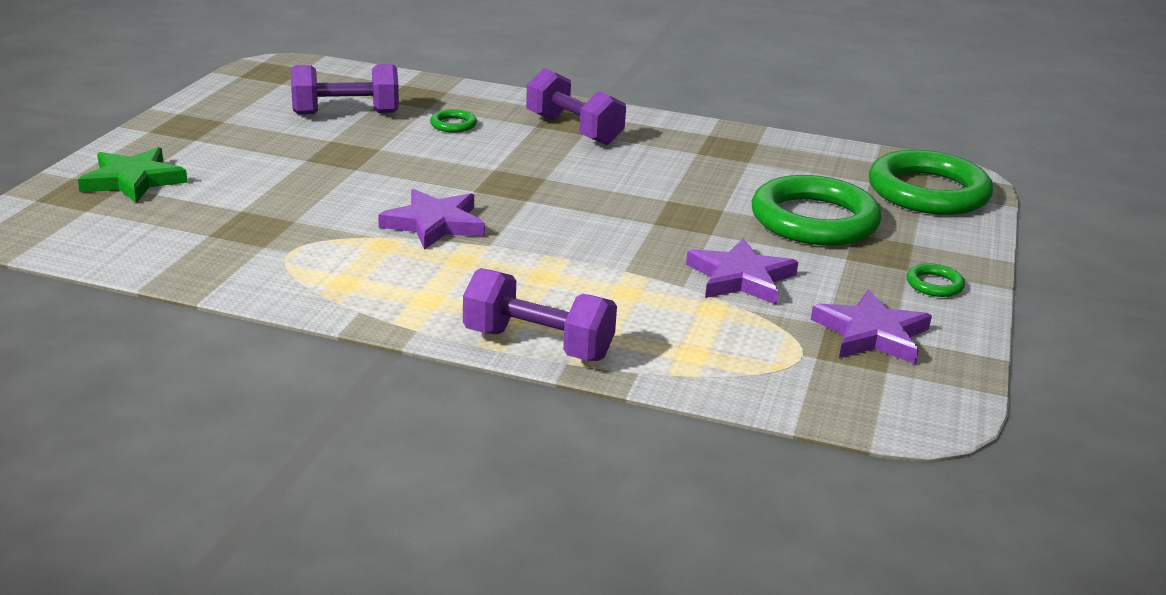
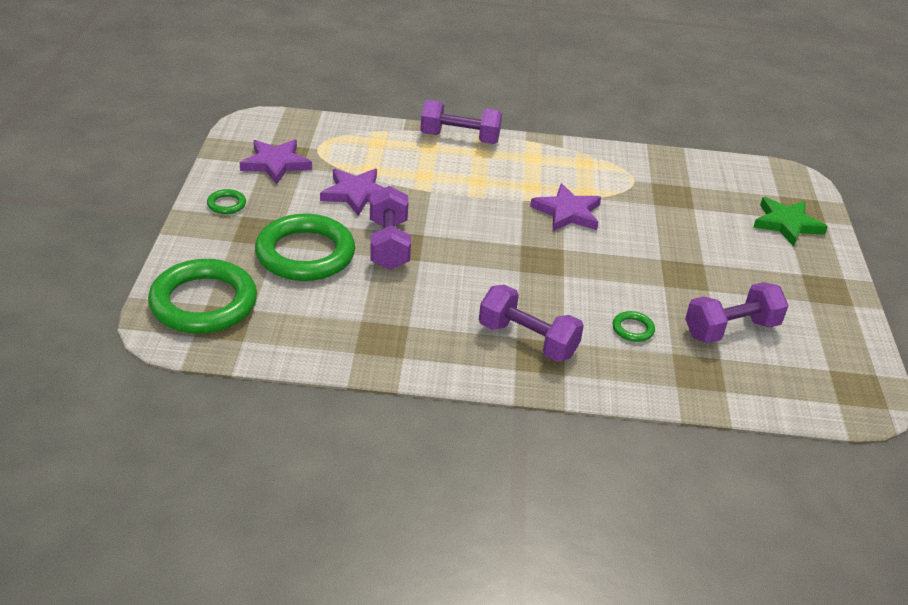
camera: 165 degrees right, 10 degrees up
none -> purple dumbbell [370,186,411,270]

